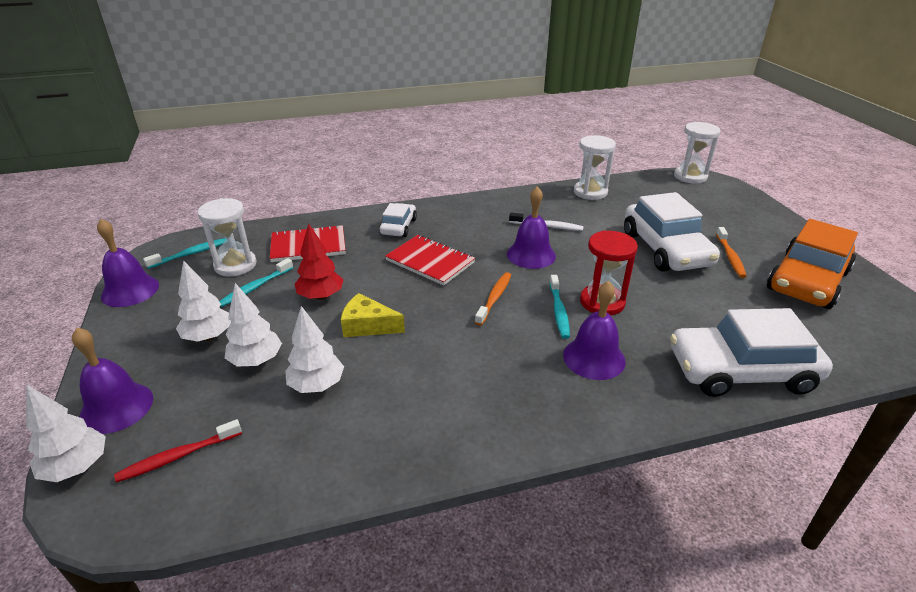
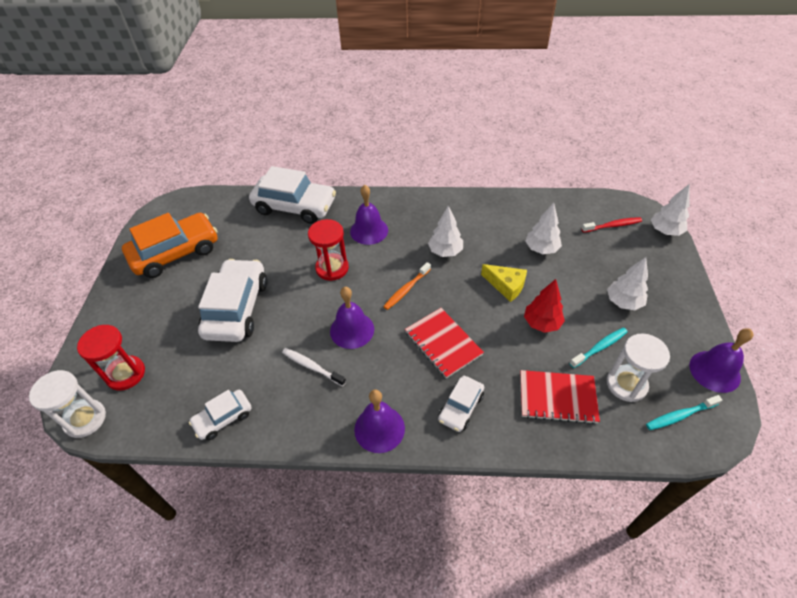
camera: 160 degrees left, 15 degrees up
purple bell [72,328,153,434] -> purple bell moved to [354,390,405,453]
white tree [225,283,282,367] -> white tree moved to [428,205,463,257]
turquoise toothbrush [549,275,570,339] -> none
white hourglass [574,135,616,200] -> white car [189,390,252,440]
orange toothbrush [716,227,747,278] -> none
none -> red hourglass [77,325,145,390]

